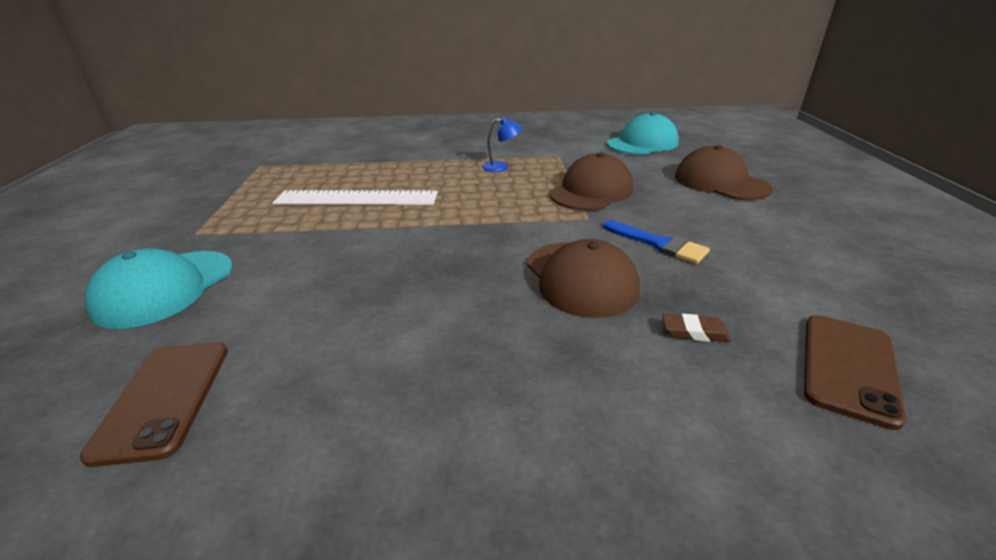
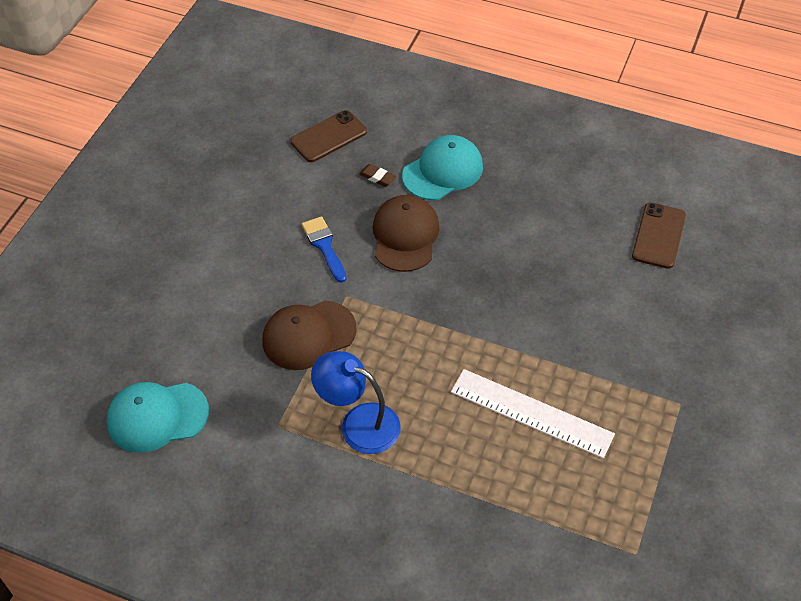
camera: 155 degrees left, 20 degrees up
turquoise cap [85,248,233,329] -> turquoise cap moved to [402,135,483,200]
blue lamp [482,117,522,172] -> blue lamp [311,351,401,454], size x1.84
brown cap [675,145,773,200] -> none

